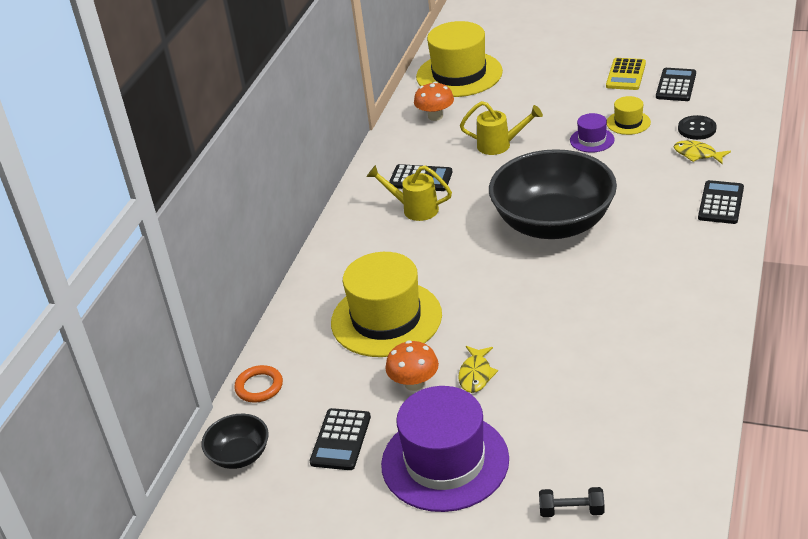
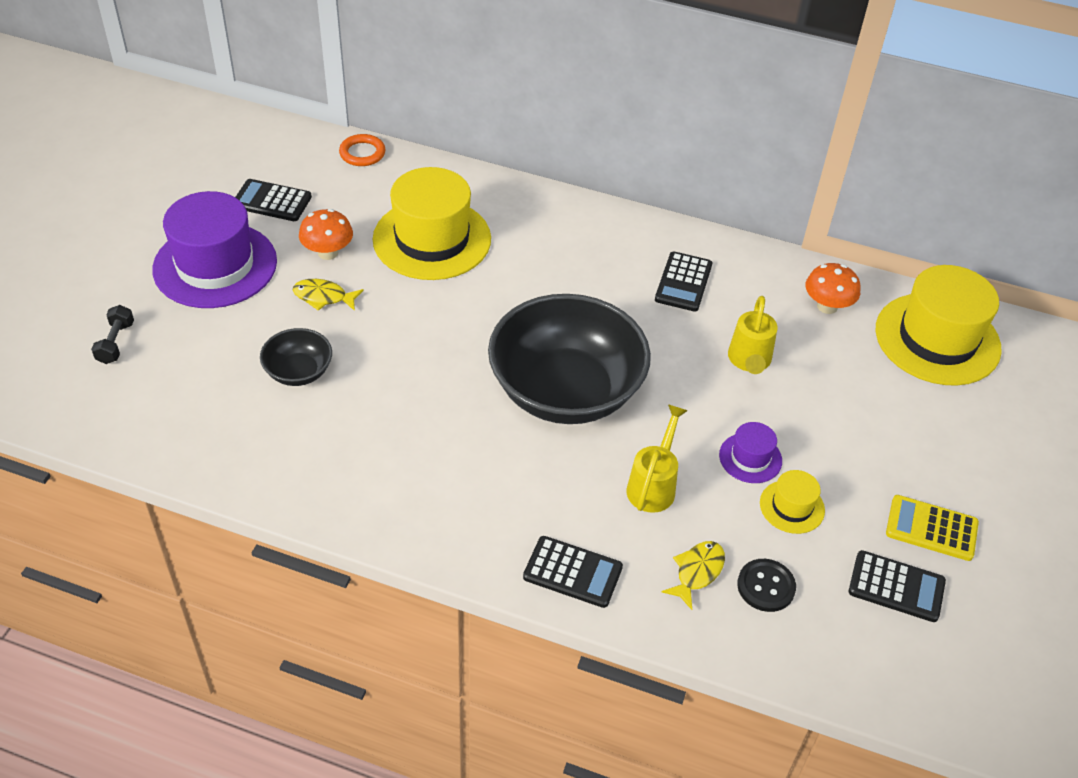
camera: 85 degrees right, 10 degrees up
black bowl [202,414,269,469] -> black bowl moved to [260,328,332,386]
yellow watering can [367,165,452,221] -> yellow watering can moved to [626,404,688,513]

